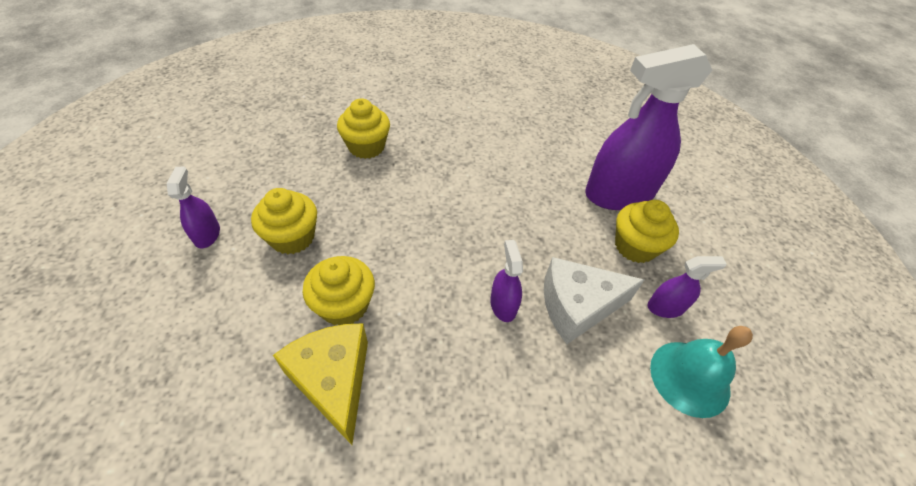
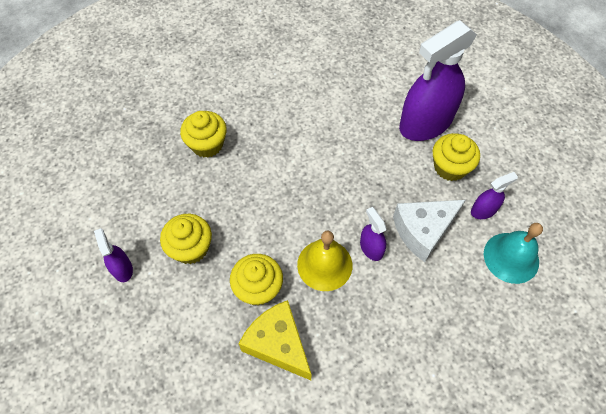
camera: 15 degrees left, 10 degrees up
none -> yellow bell [297,231,352,291]

